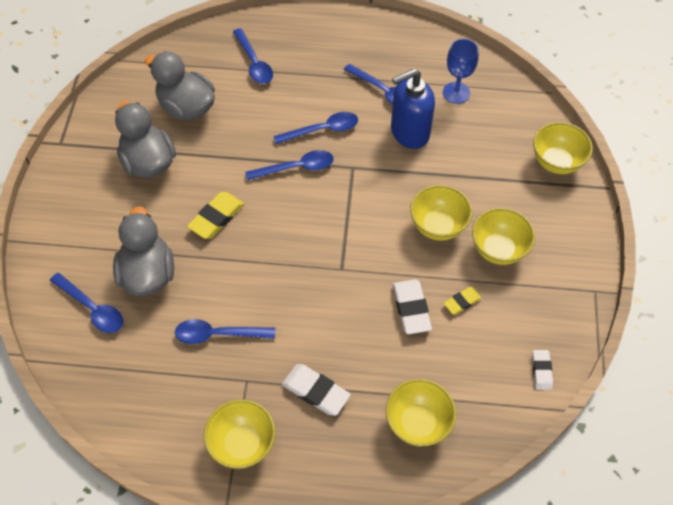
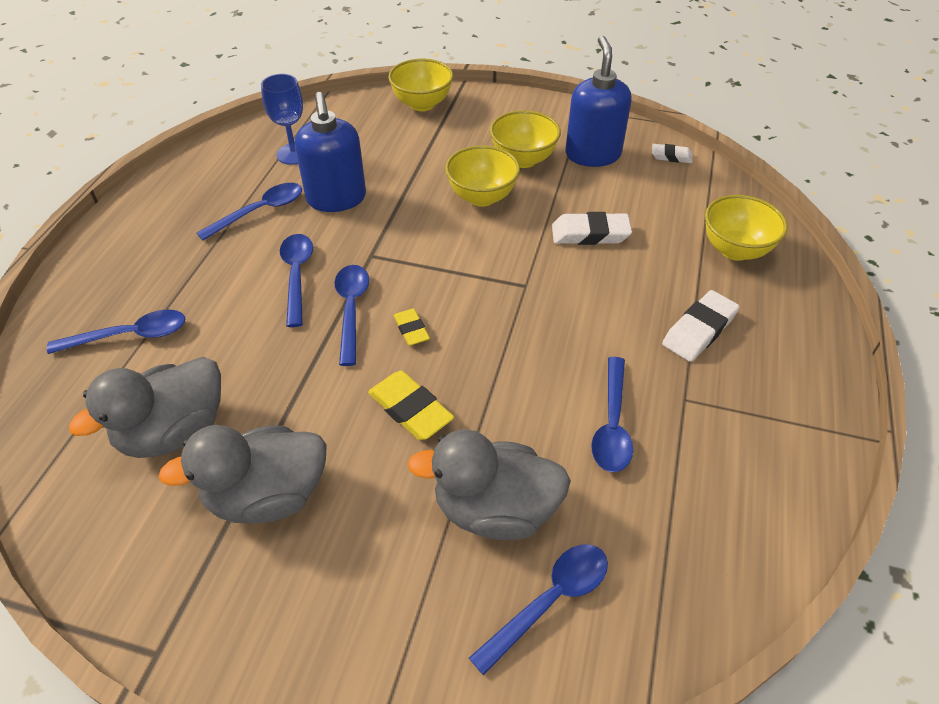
camera: 80 degrees left, 10 degrees down
yellow bowl [204,399,275,469] -> none
yellow eraser [444,287,482,315] -> yellow eraser moved to [394,308,430,346]
none -> blue soap dispenser [565,36,632,167]

